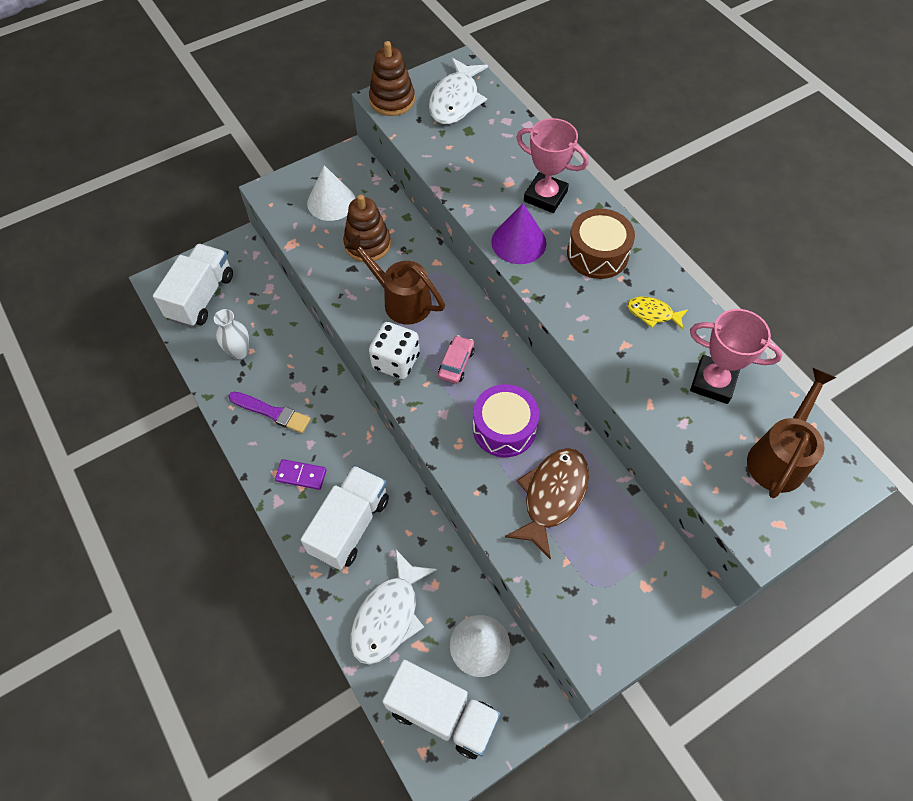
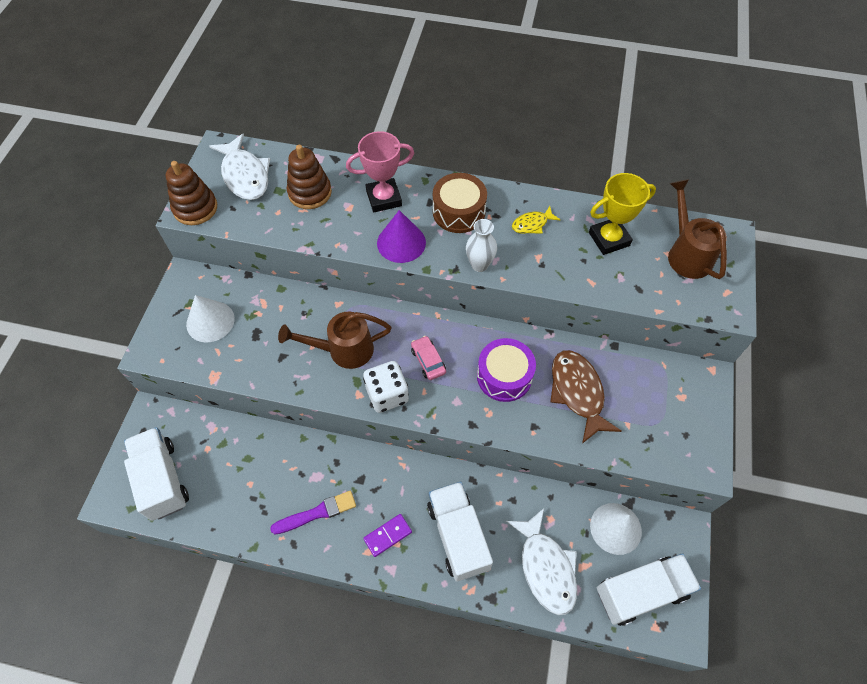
camera: 45 degrees left, 0 degrees up
white vase [214,309,249,359] -> white vase moved to [466,219,497,272]
brown stacking toy [343,194,391,262] -> brown stacking toy moved to [286,145,332,209]
pink trophy [690,309,783,404] -> yellow trophy [589,173,656,255]

